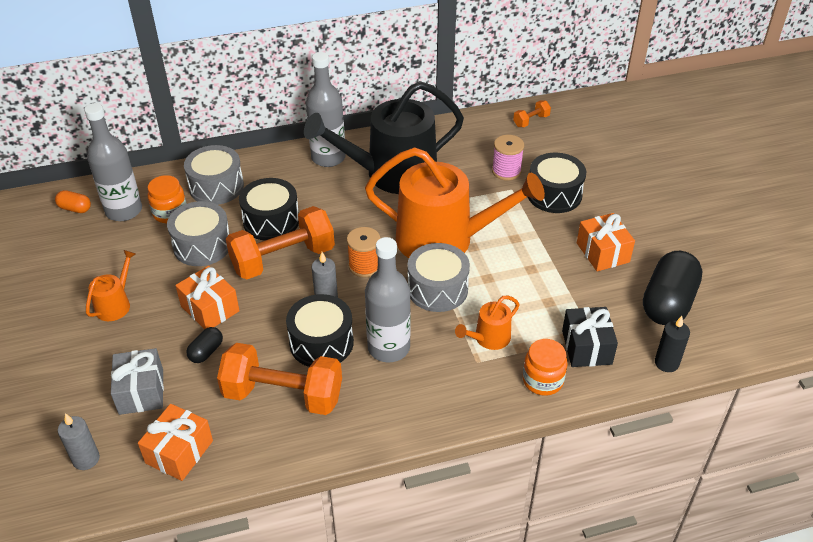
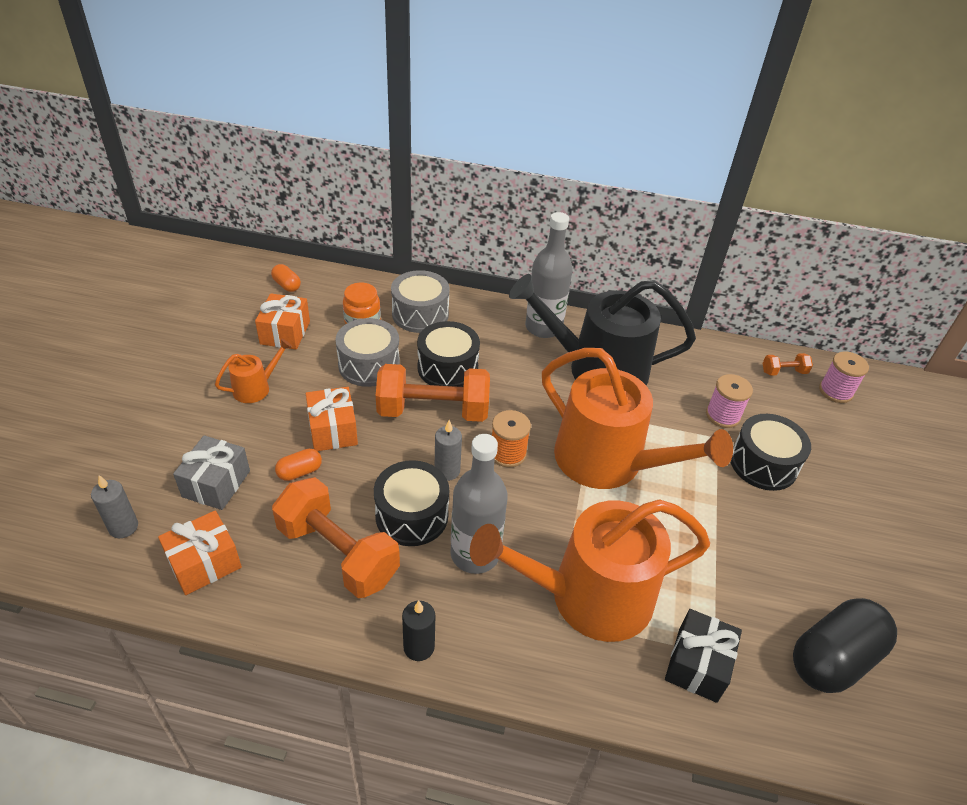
camera: 25 degrees right, 0 degrees up
grey bottle [84,103,142,221] -> none
black capsule [186,327,223,363] -> orange capsule [275,449,322,481]
grey drum [407,243,470,312] -> none
orange watering can [455,296,519,350] -> orange watering can [470,499,710,642], size x2.32
orange jar [523,339,567,396] -> none
orange gift [577,213,635,271] -> orange gift moved to [255,293,310,350]
black candle [655,316,690,372] -> black candle moved to [402,601,435,661]
none -> pink spool [819,352,869,403]

